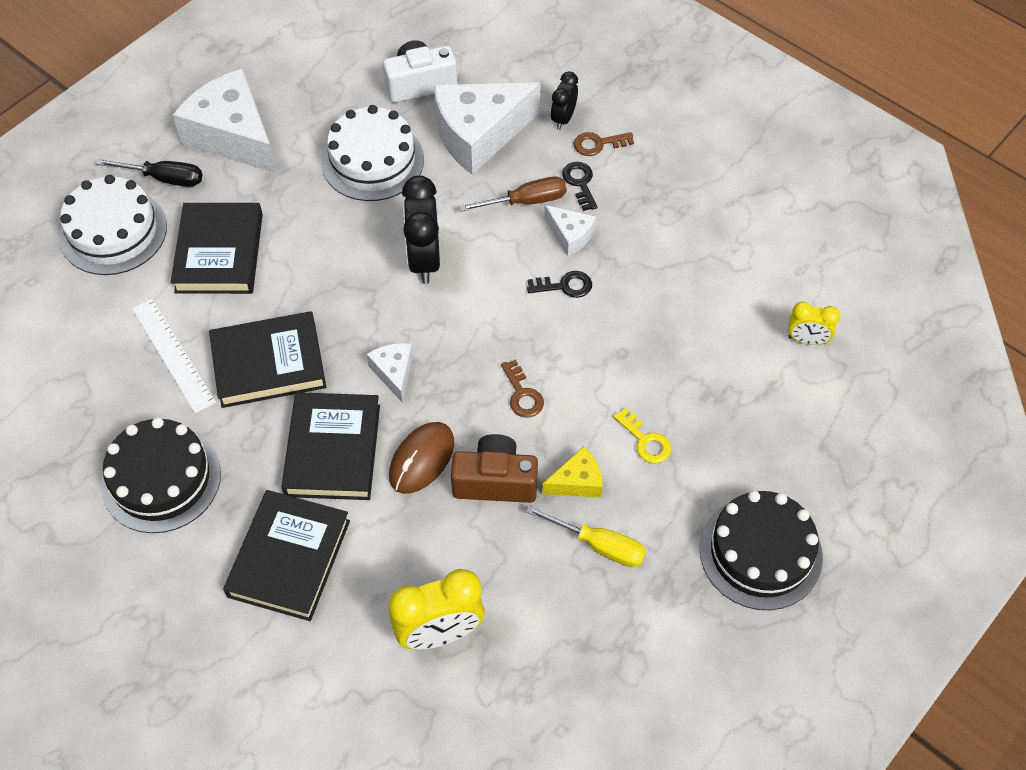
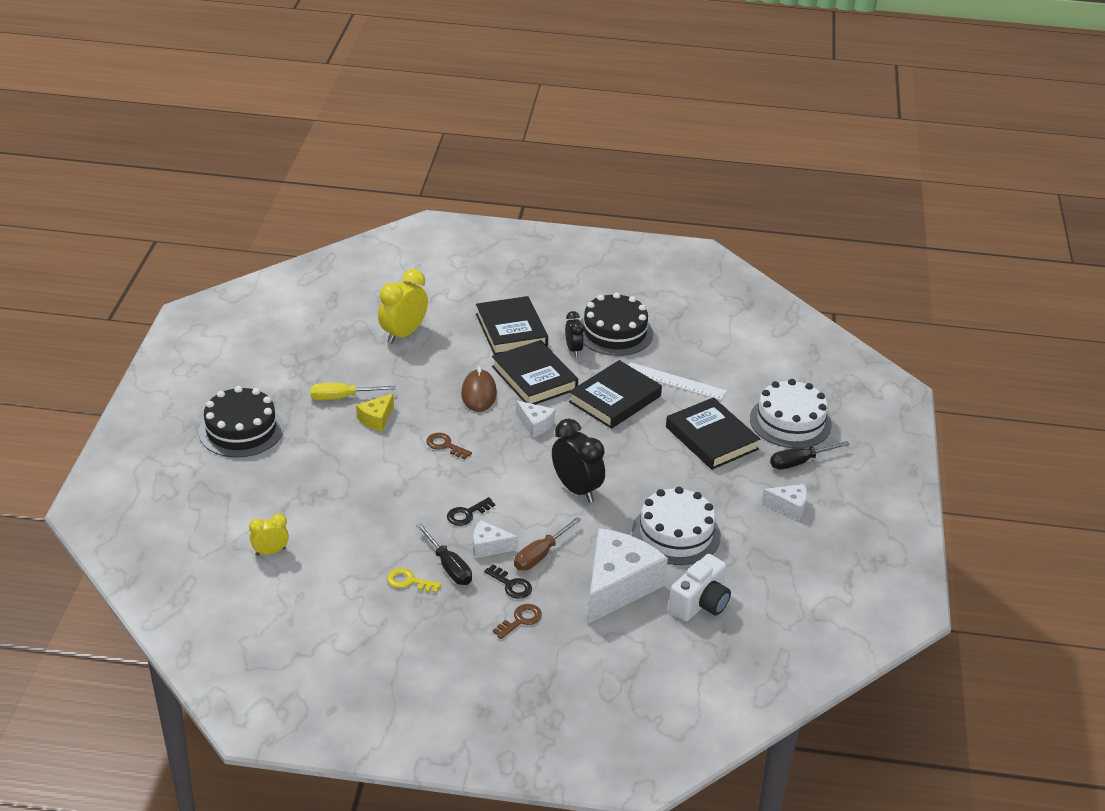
camera: 145 degrees right, 20 degrees down
white cheese [173,69,277,174] -> white cheese [762,484,807,520], size x0.48
brown camera [451,434,538,503] -> none
black clock [550,71,578,130] -> black clock moved to [565,311,584,357]
yellow key [614,408,671,463] -> yellow key moved to [387,568,441,593]
none -> black screwdriver [416,524,472,585]

